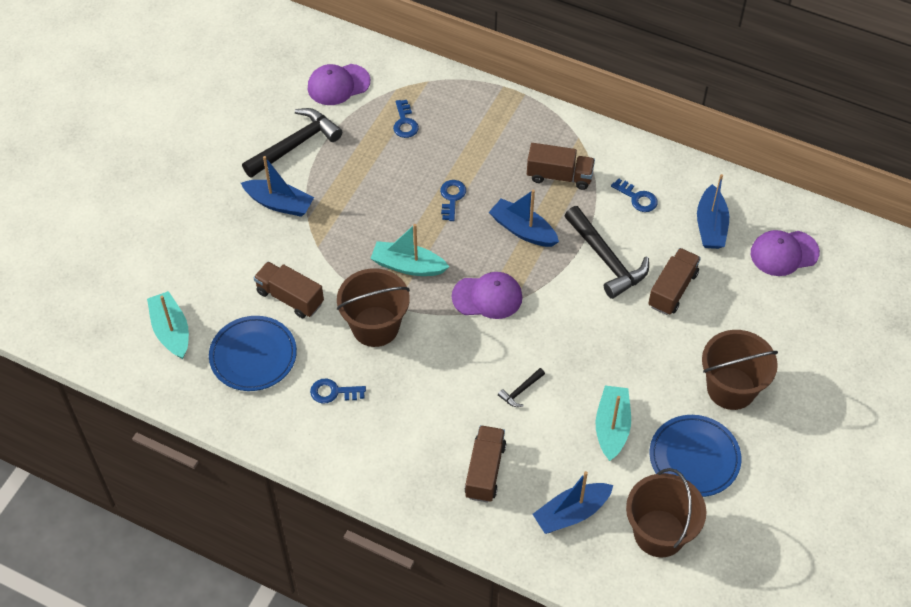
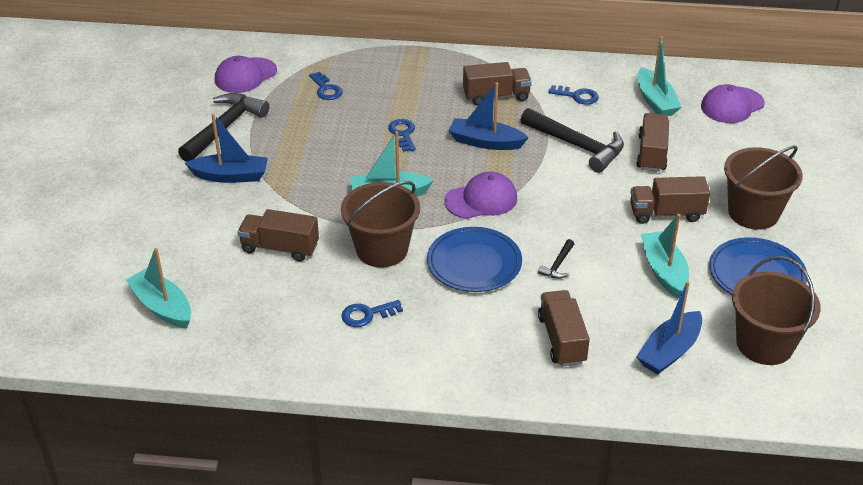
camera: 20 degrees left, 15 degrees down
blue plate [209,316,297,391] -> blue plate moved to [427,227,522,292]
blue boat [697,174,729,249] -> turquoise boat [638,36,681,116]
none -> brown truck [630,176,710,224]

